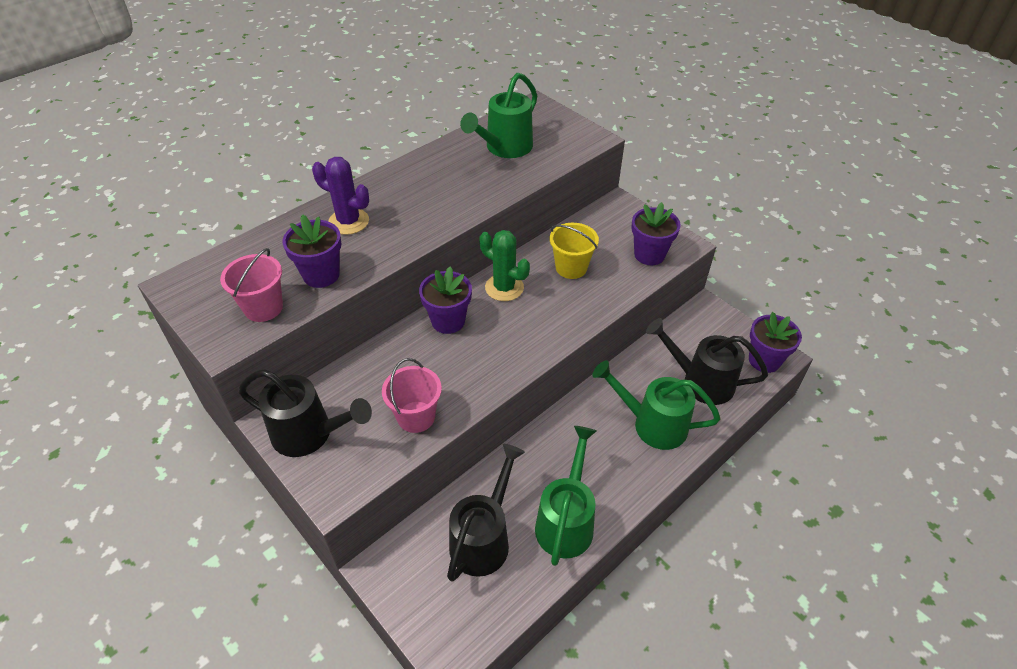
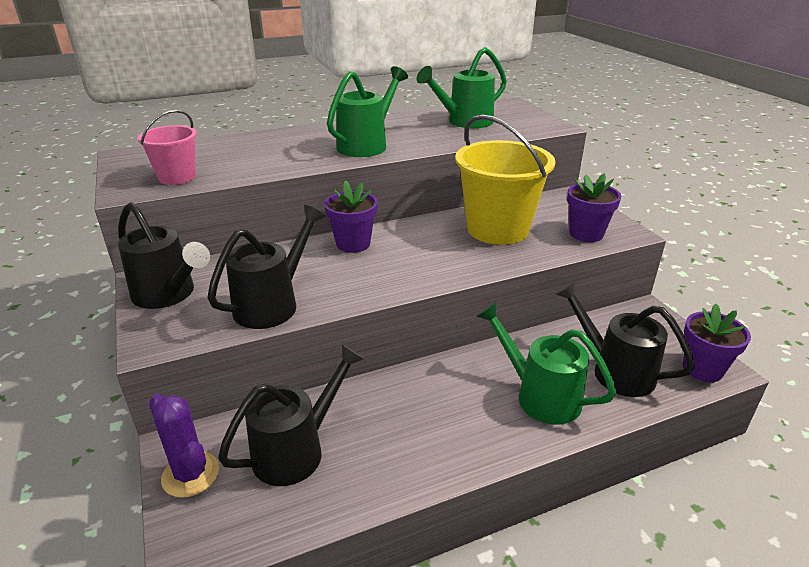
camera: 20 degrees right, 15 degrees down
purple flower pot [282,214,341,288] -> none
purple cactus [312,157,369,235] -> purple cactus moved to [149,393,219,498]
pink bucket [382,358,442,433] -> black watering can [207,205,326,329]
green cactus [479,230,530,301] -> none
green watering can [535,426,596,566] -> green watering can moved to [327,66,408,157]
yellow bucket [550,223,599,279] -> yellow bucket [455,114,555,245], size x1.87

